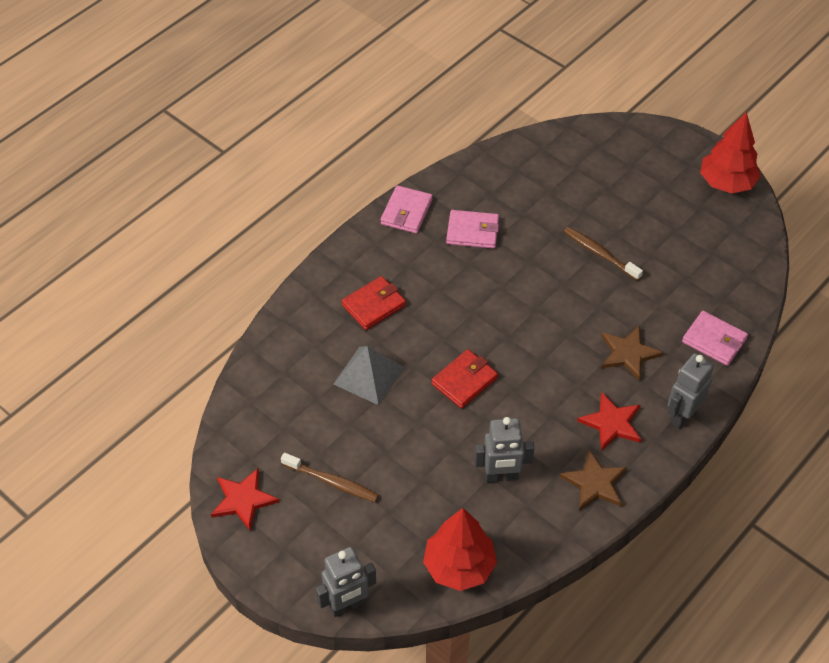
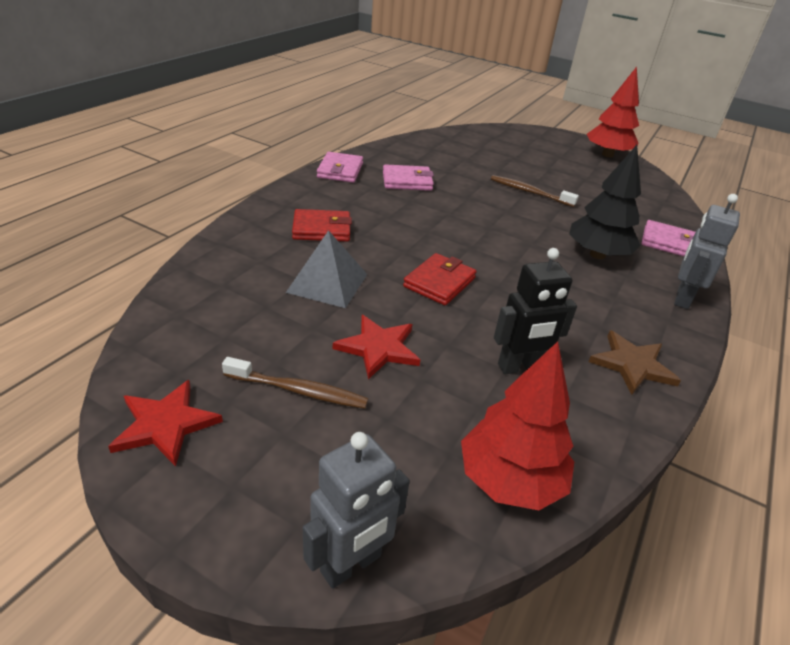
camera: 15 degrees left, 15 degrees down
red wallet [342,276,406,330] -> red wallet turned 45 degrees clockwise [292,209,352,241]
grey robot [474,417,534,482] -> black robot [494,248,577,374]
red star [577,392,642,451] -> red star moved to [333,315,420,380]
brown star [601,326,663,381] -> black tree [569,145,641,259]

